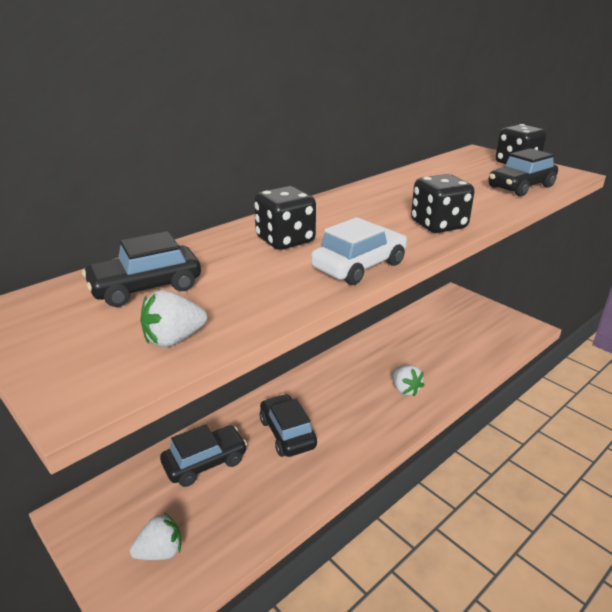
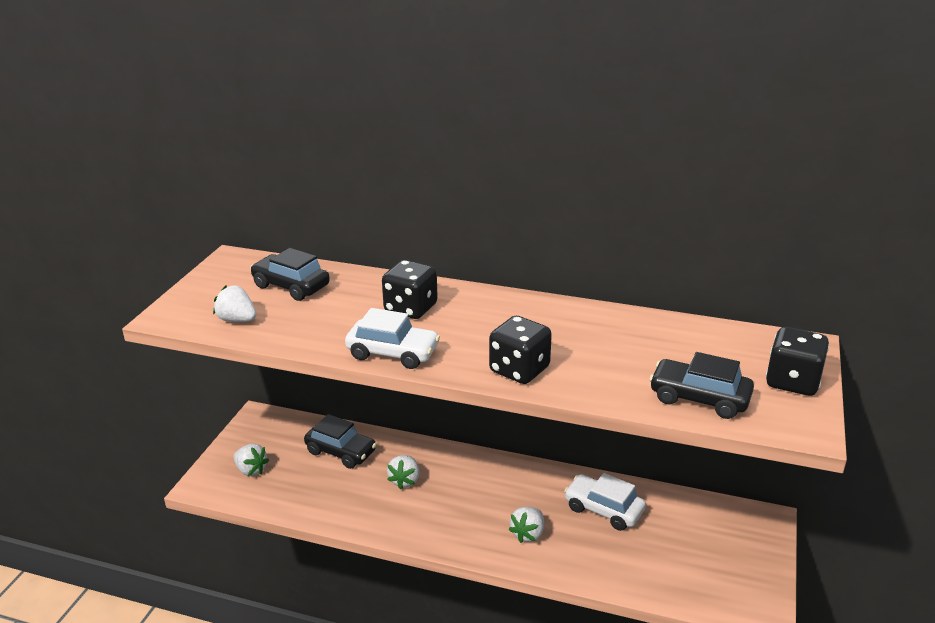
camera: 60 degrees right, 0 degrees up
black car [260,394,317,457] -> white strawberry [387,455,420,489]
none -> white car [564,473,646,531]

